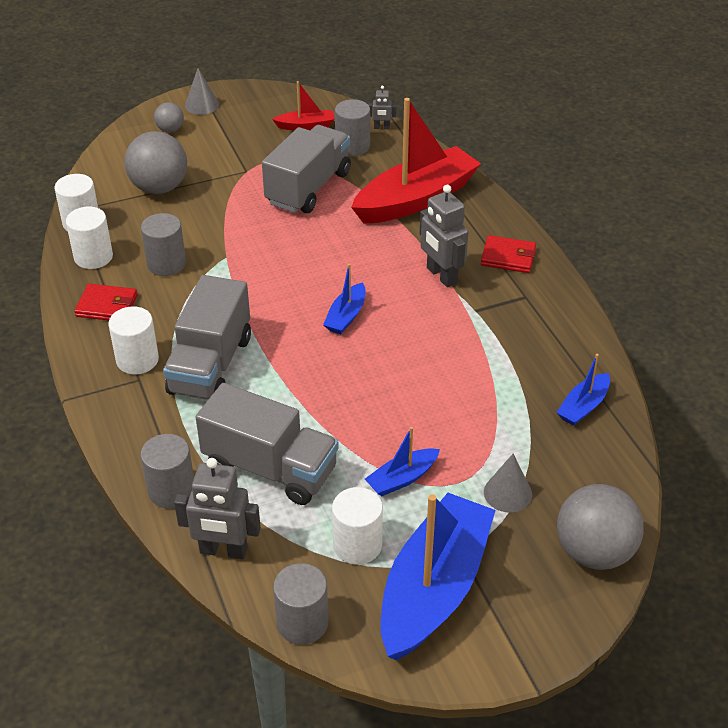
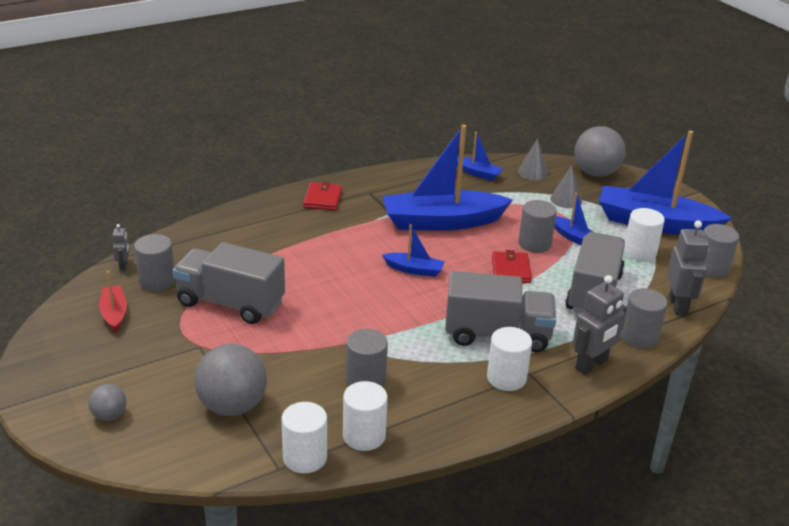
camera: 100 degrees left, 10 degrees down
red wallet [74,284,137,320] -> red wallet moved to [492,250,532,283]
grey cone [185,68,219,115] -> grey cone moved to [518,139,548,180]
red boat [351,98,481,224] -> none
grey robot [419,185,468,287] -> grey robot moved to [573,275,627,375]
none -> blue boat [383,125,513,230]
none -> grey cylinder [518,200,557,253]

